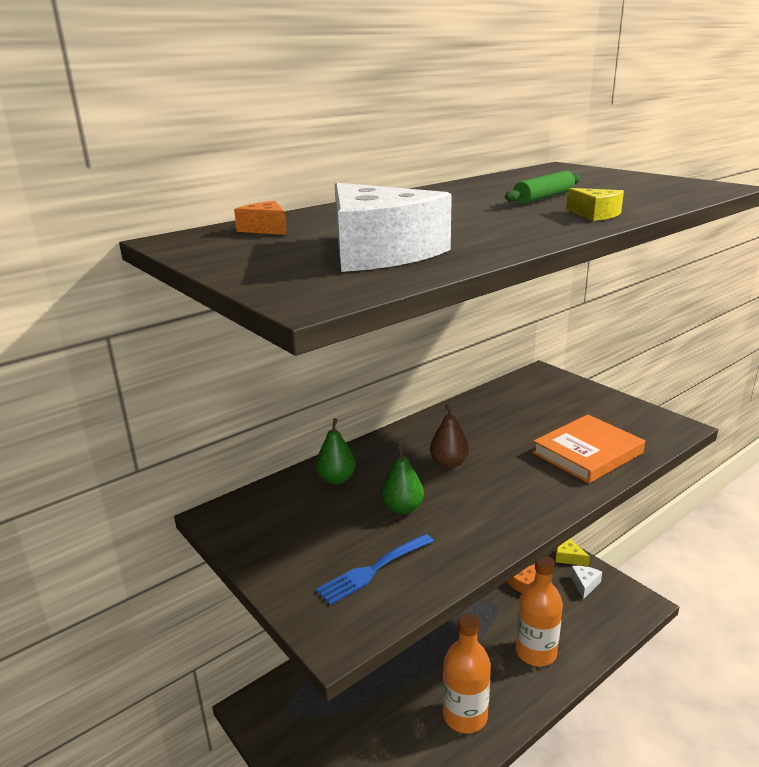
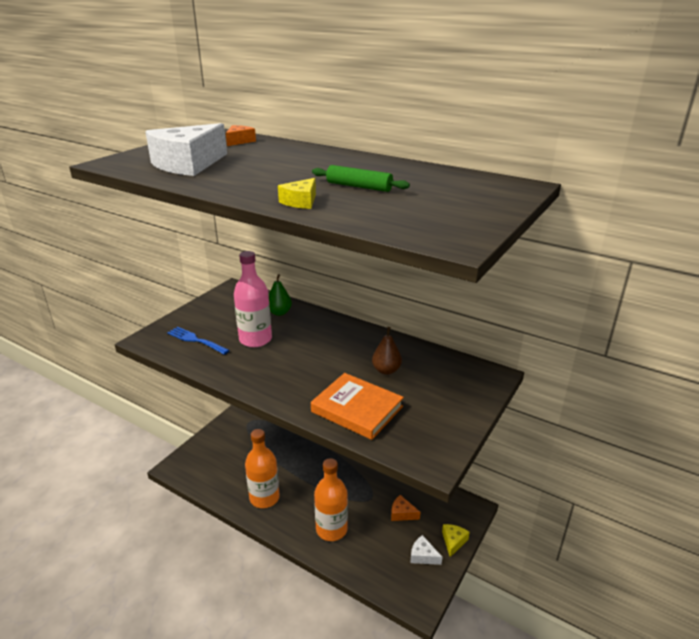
camera: 70 degrees right, 5 degrees up
green pear [381,444,424,515] -> pink bottle [234,251,272,347]
brown pear [430,404,469,468] -> brown pear moved to [372,327,402,375]
white cheese [570,566,602,599] -> white cheese turned 150 degrees counterclockwise [410,535,442,565]

